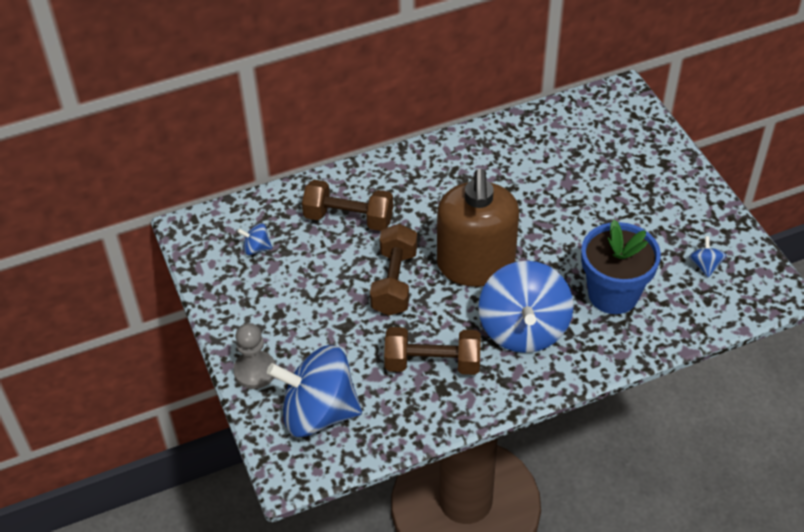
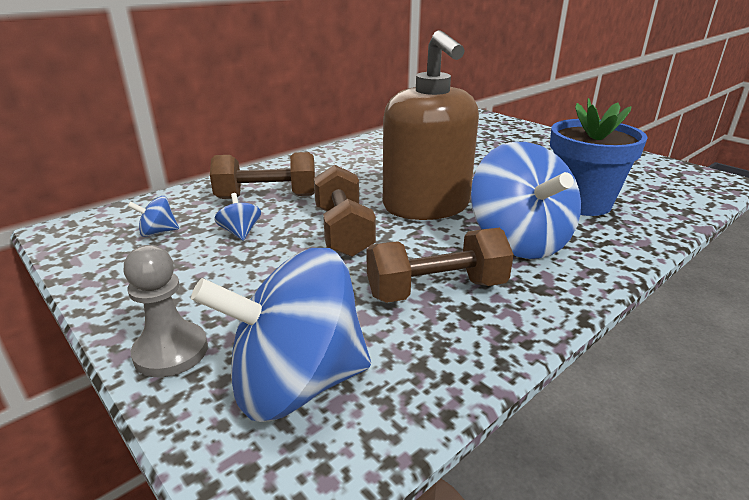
camera: 20 degrees left, 20 degrees down
blue spinning top [689,236,727,277] -> blue spinning top moved to [214,193,261,241]

